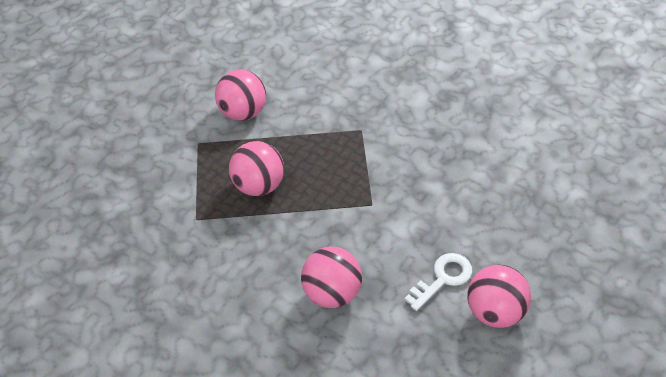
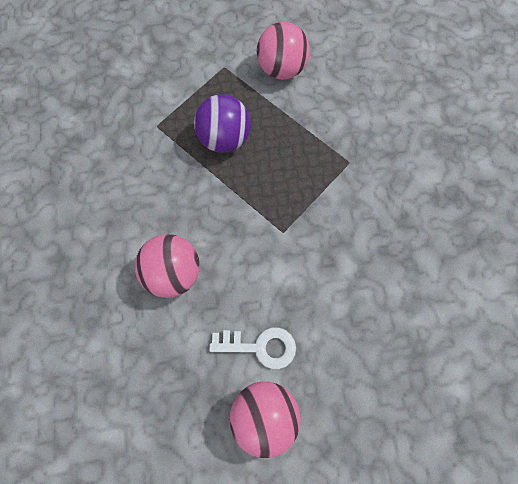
camera: 45 degrees right, 20 degrees up
pink ball [229,141,284,196] -> purple ball [194,94,251,153]

